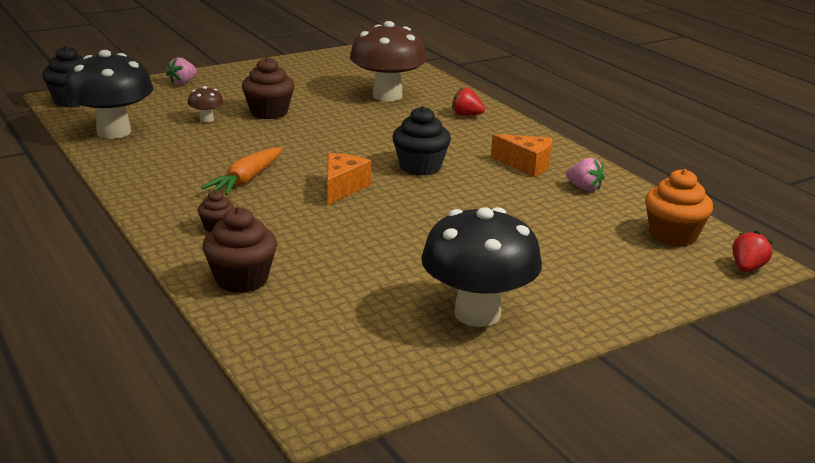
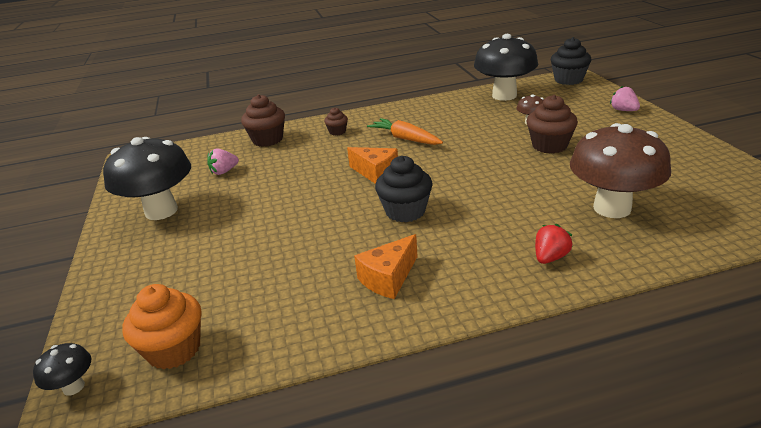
camera: 110 degrees right, 5 degrees up
pink strawberry [566,158,605,191] -> pink strawberry moved to [207,148,239,175]
red strawberry [733,231,773,272] -> black mushroom [33,343,92,396]

